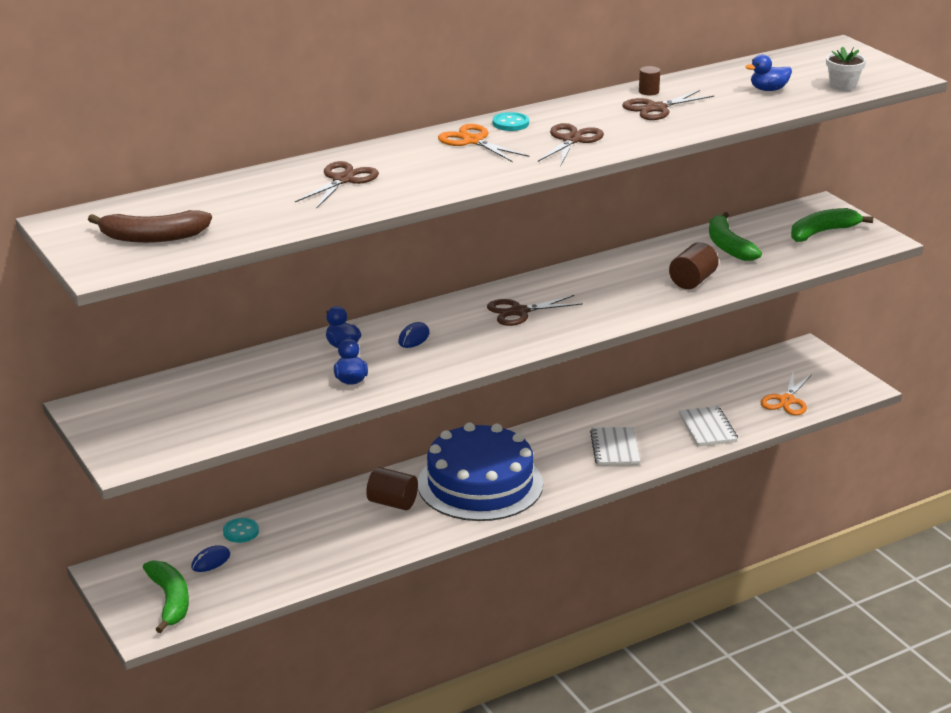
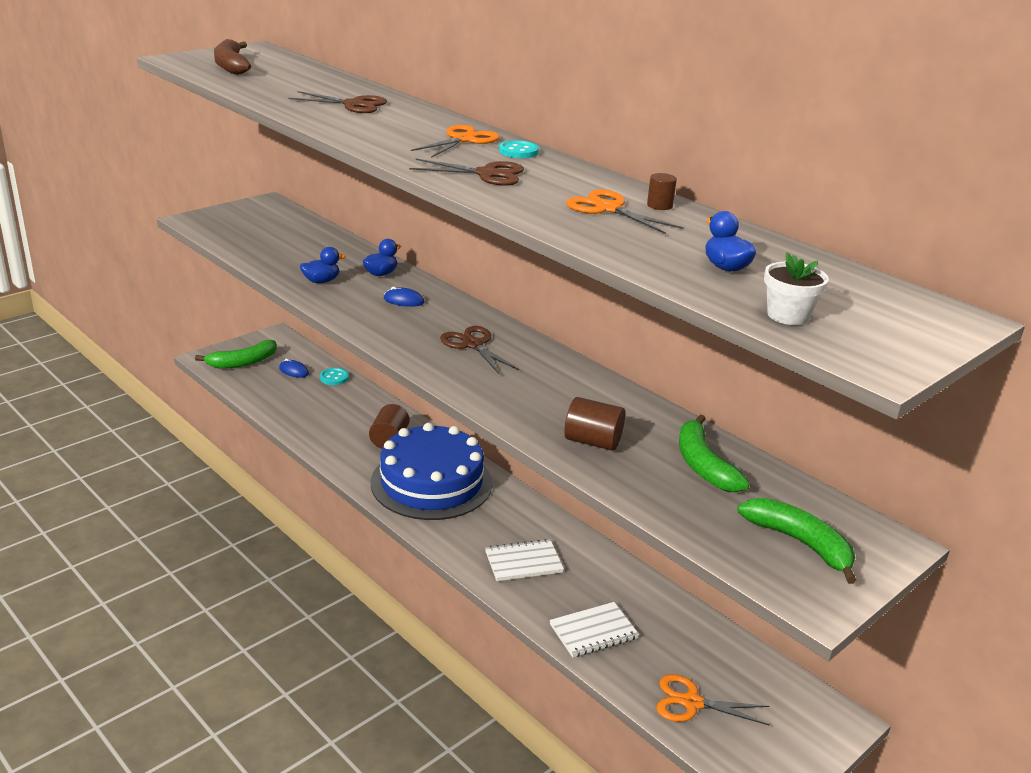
camera: 75 degrees right, 0 degrees up
brown scissors [622,90,714,120] -> orange scissors [566,189,683,234]
green banana [709,212,762,261] -> green banana turned 75 degrees counterclockwise [679,414,750,492]

